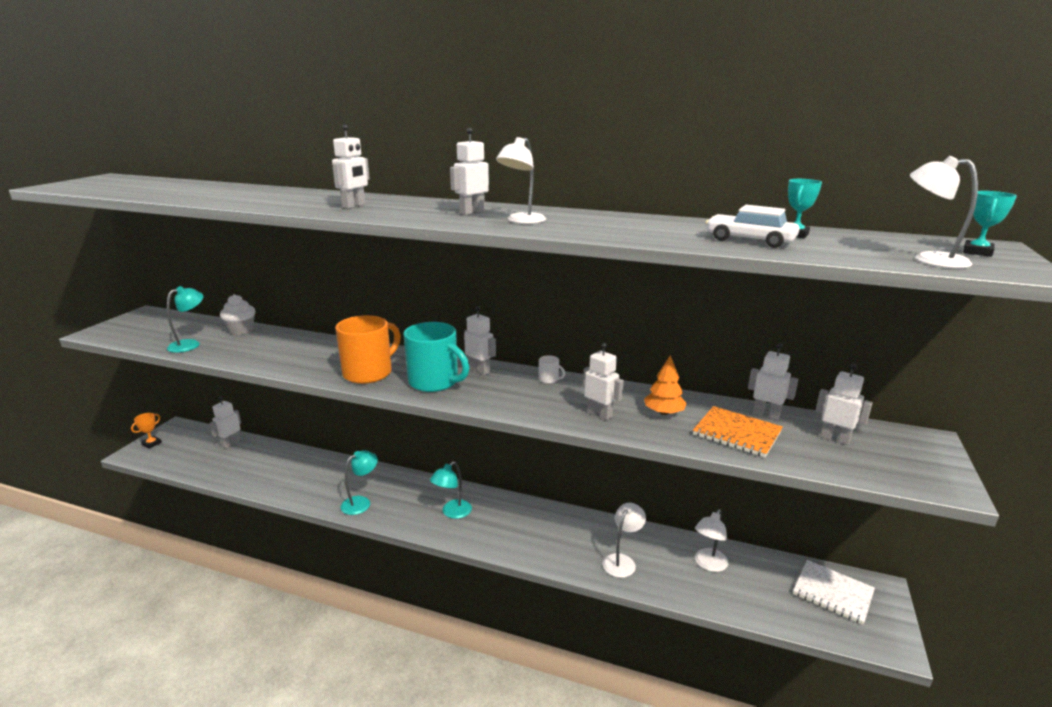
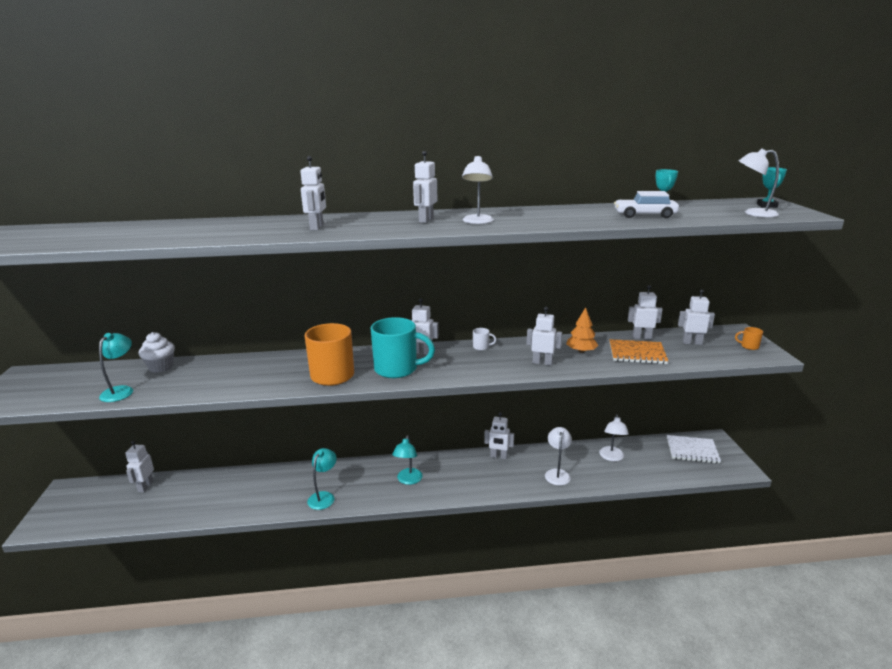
camera: 25 degrees left, 0 degrees up
orange trophy [131,413,162,449] -> none
none -> white robot [484,412,514,459]
none -> orange mug [735,327,763,350]

